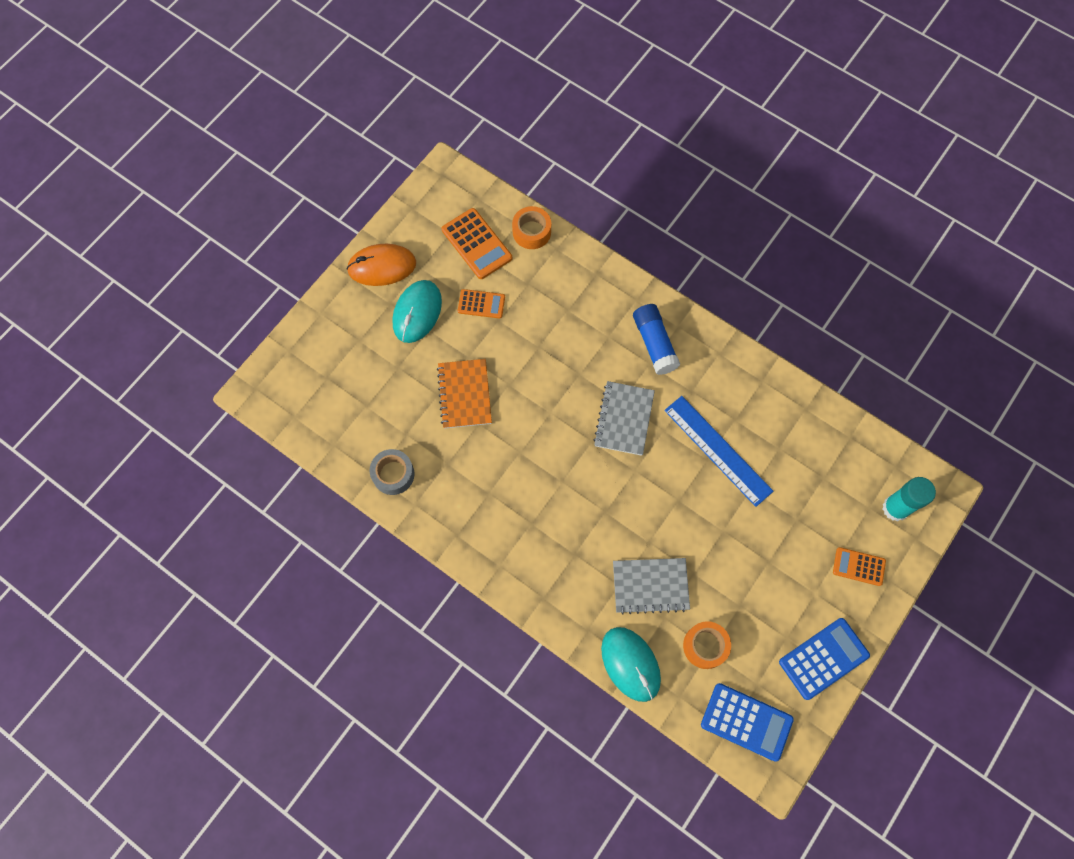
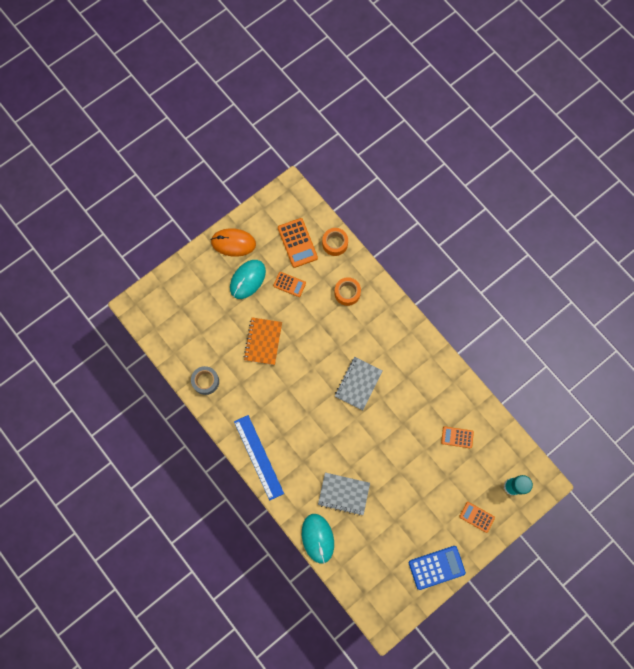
camera: 15 degrees right, 5 degrees up
blue glue stick [633,304,680,375] -> none
blue ruler [664,396,773,507] -> blue ruler moved to [234,415,284,501]
orange tape [683,621,731,669] -> orange tape moved to [334,277,361,306]
blue calculator [701,683,794,762] -> none
none -> orange calculator [441,426,474,448]

